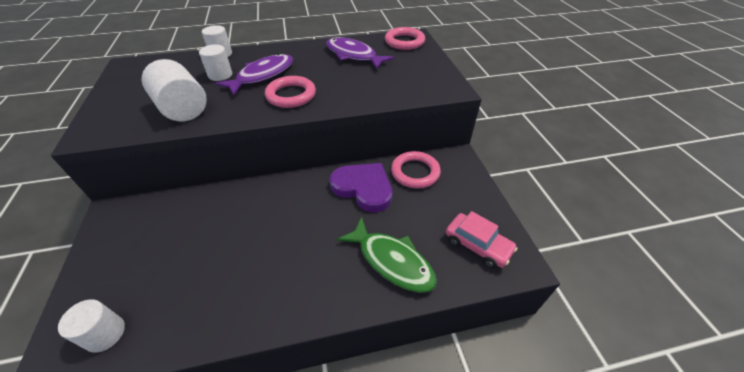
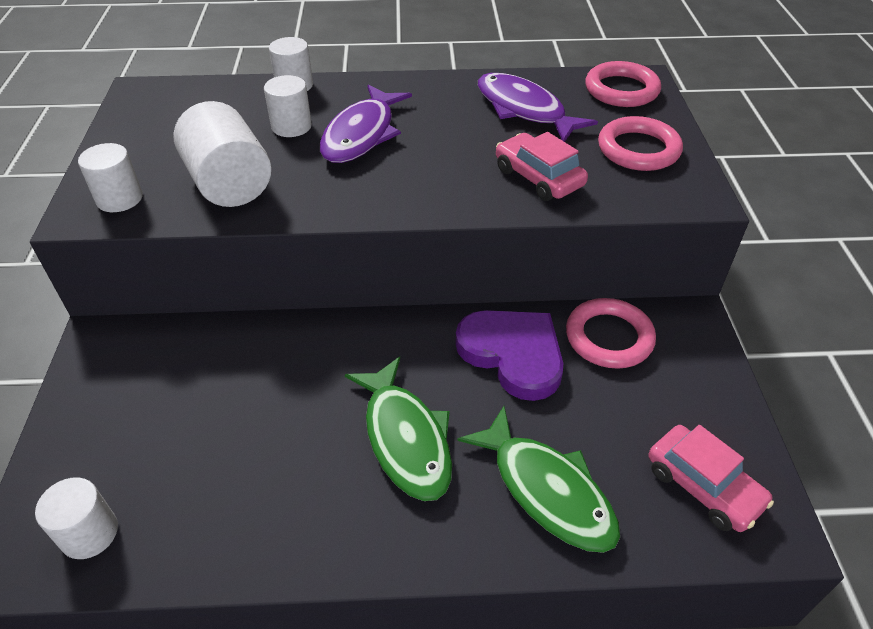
camera: 10 degrees right, 0 degrees up
purple fish [215,54,293,95] -> purple fish turned 150 degrees clockwise [320,85,412,163]
pink ring [265,76,316,108] -> pink ring moved to [598,116,683,171]
none -> white cylinder [78,143,143,212]
none -> green fish [345,357,452,501]
none -> pink car [496,132,588,201]

